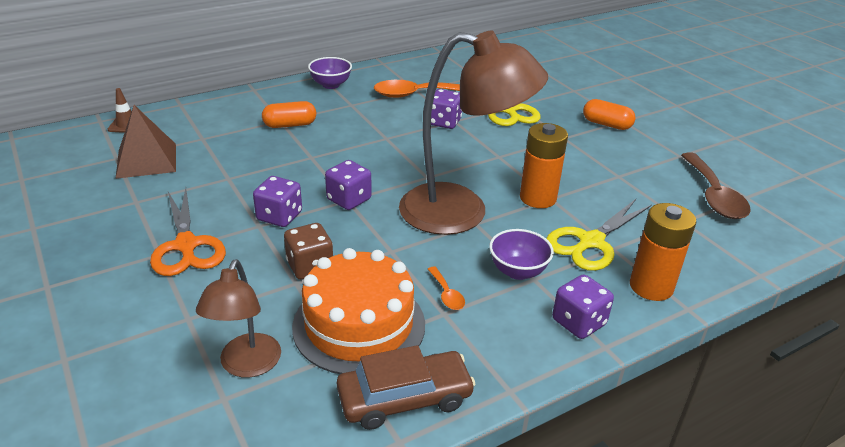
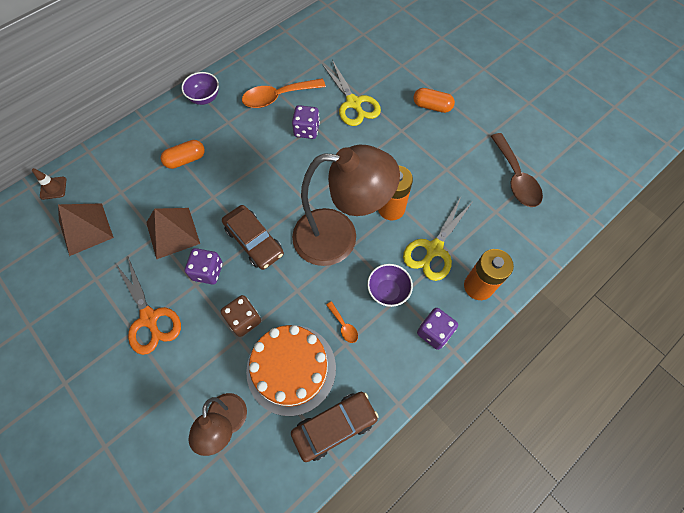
camera: 10 degrees left, 30 degrees up
purple dice [325,160,372,210] -> brown car [222,205,284,270]
none -> brown pyramid [146,208,200,259]

